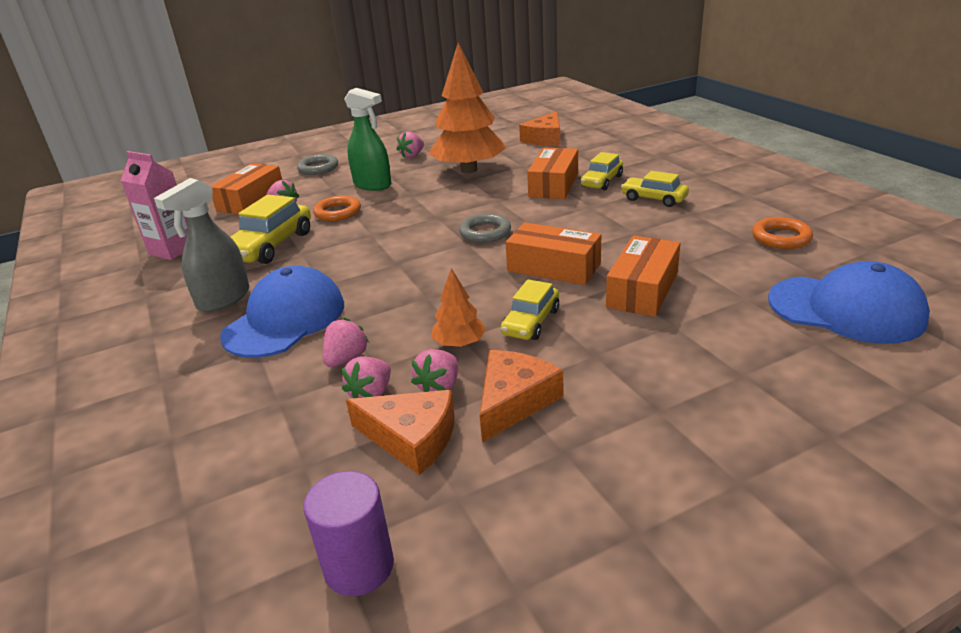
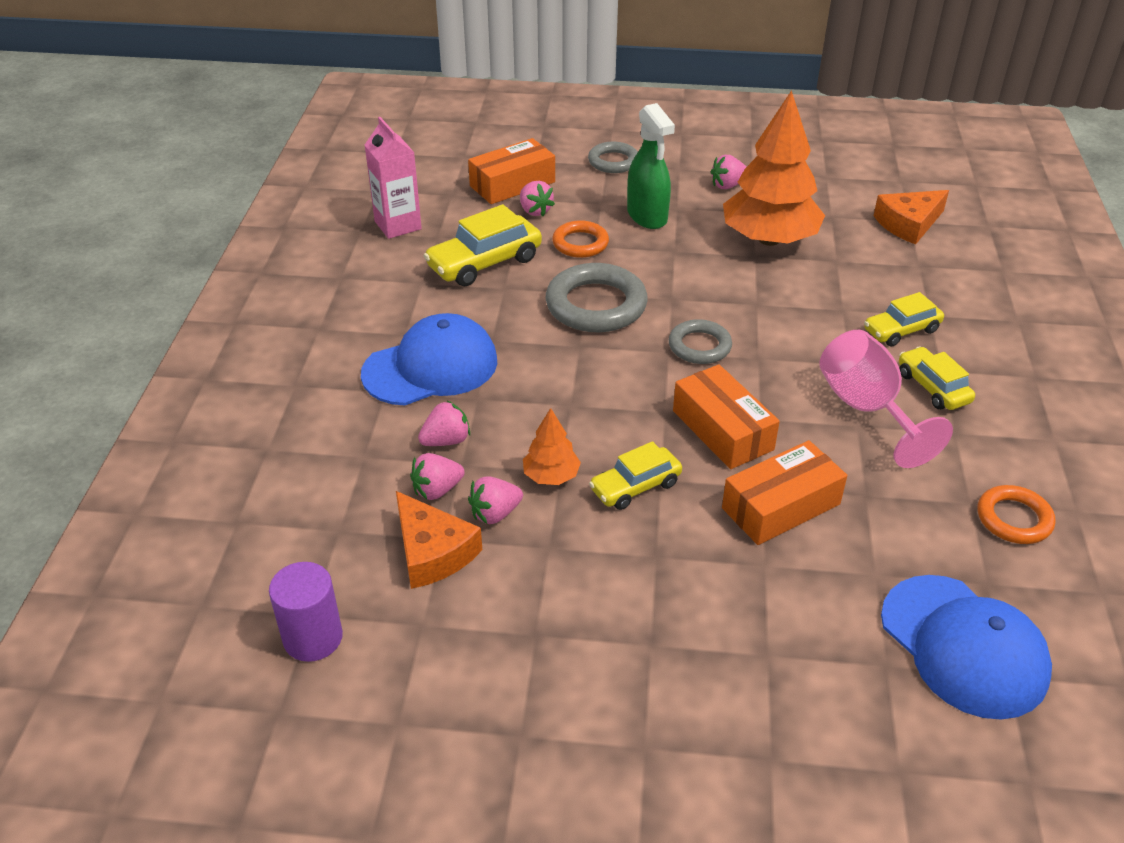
camera: 30 degrees right, 10 degrees up
grey spray bottle [154,178,249,312] -> none
orange cheese [480,350,564,442] -> none
orange box [527,147,578,199] -> none
none -> grey ring [545,263,648,332]
none -> pink goblet [819,330,953,468]

